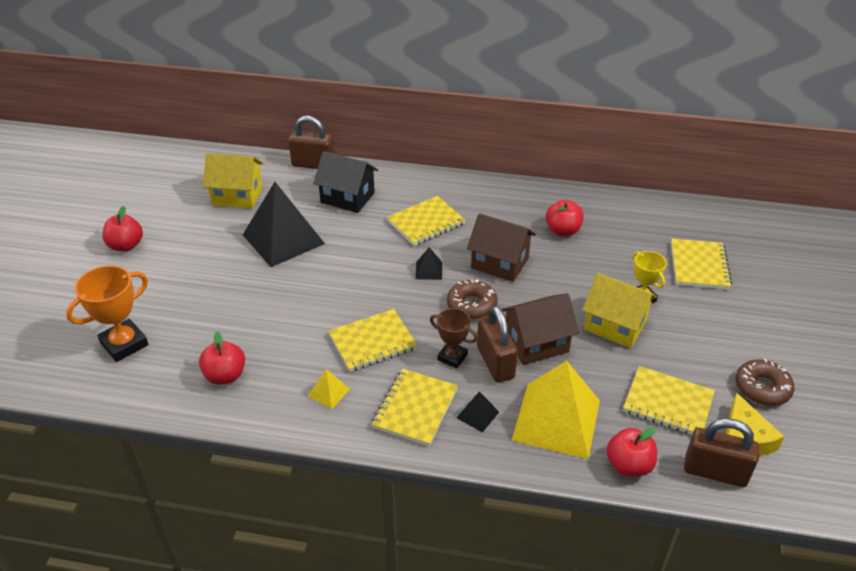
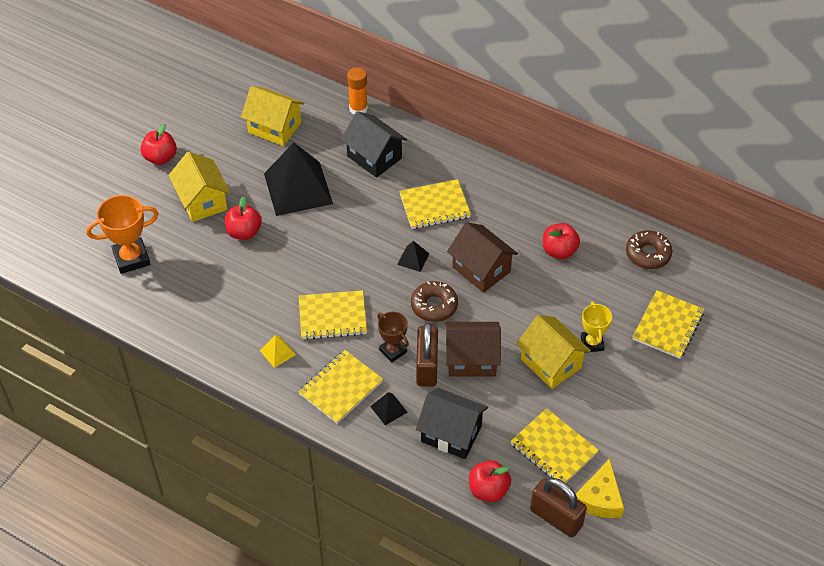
camera: 20 degrees right, 10 degrees up
red apple [199,331,245,385] -> red apple moved to [225,197,262,240]
brown padlock [288,116,335,169] -> orange glue stick [347,67,368,115]
yellow pyramid [512,361,600,459] -> black house [416,388,488,459]
brown donut [735,359,794,406] -> brown donut moved to [626,230,672,269]
none -> yellow house [168,152,231,222]

